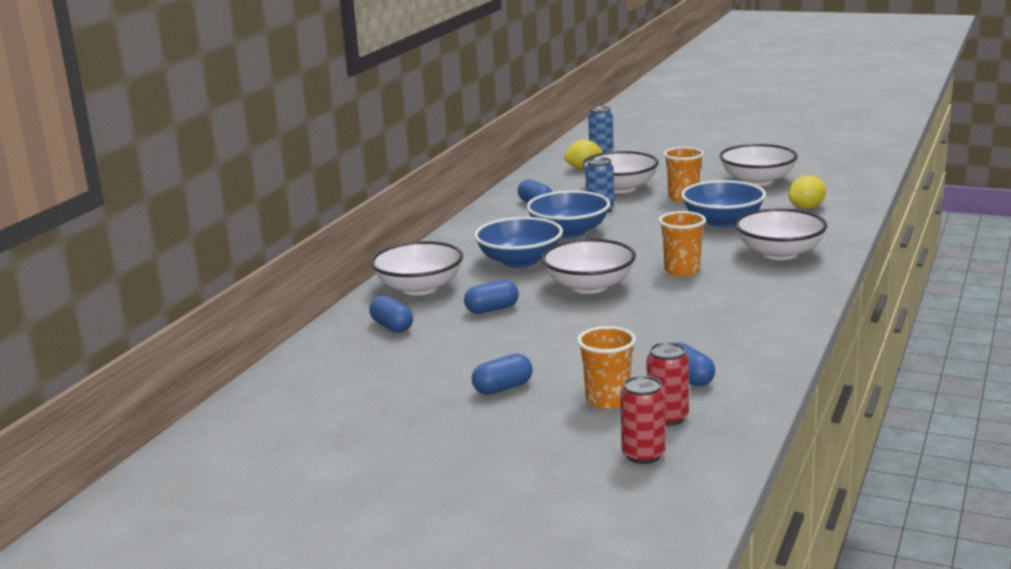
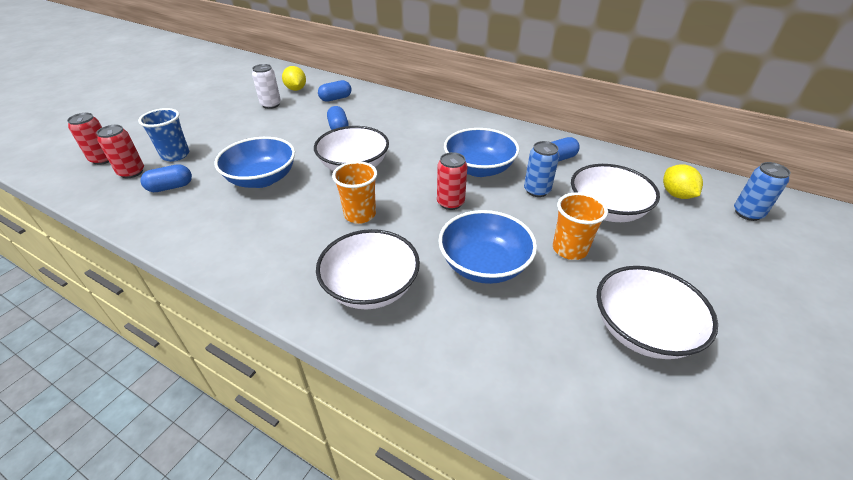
camera: 95 degrees right, 20 degrees up
white bowl [371,241,463,295] -> none
blue capsule [472,354,533,395] -> none
blue bowl [474,217,563,268] -> blue bowl moved to [214,137,295,188]
orange cup [577,326,636,409] -> blue cup [138,108,189,162]
yellow lemon [788,175,826,209] -> yellow lemon moved to [282,66,306,91]
none -> white can [252,64,281,109]
none -> red can [437,152,467,210]

